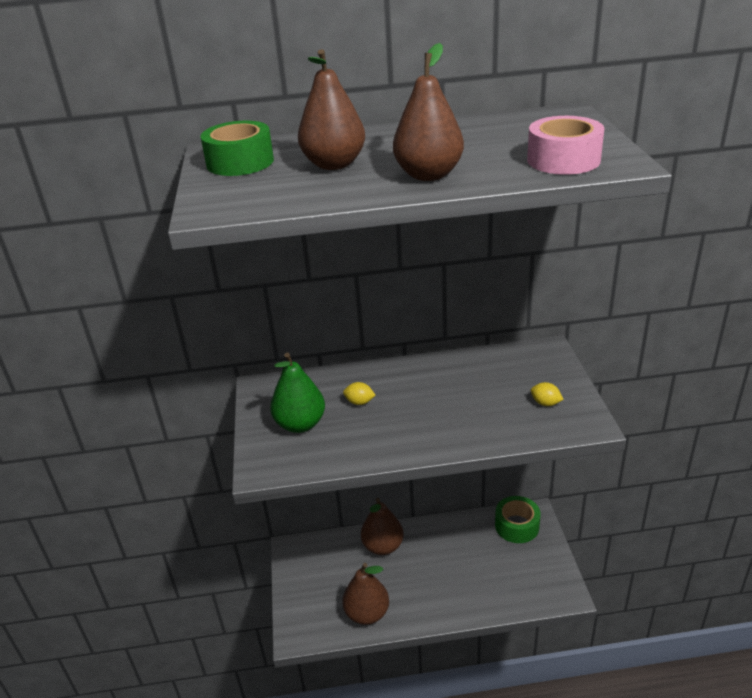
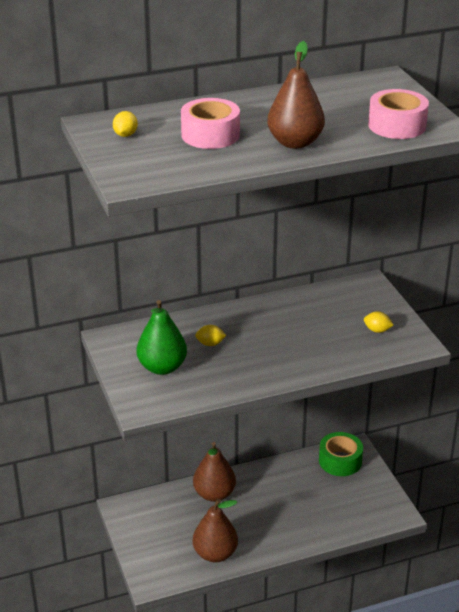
camera: 15 degrees left, 0 degrees up
green tape [201,121,274,176] -> yellow lemon [113,111,138,137]
brown pear [298,49,365,170] -> pink tape [181,98,240,149]

